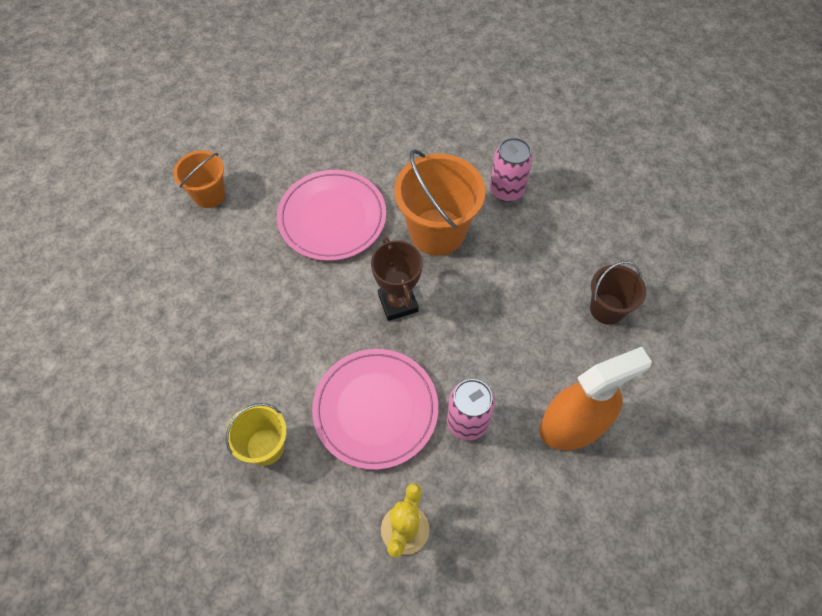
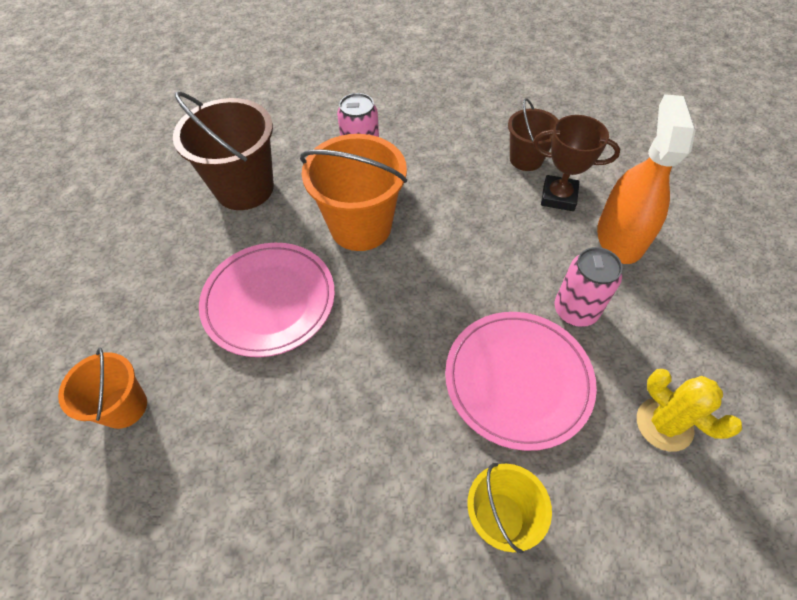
camera: 55 degrees left, 5 degrees down
brown trophy [371,237,423,321] -> brown trophy moved to [533,115,620,211]
none -> brown bucket [173,92,274,210]

